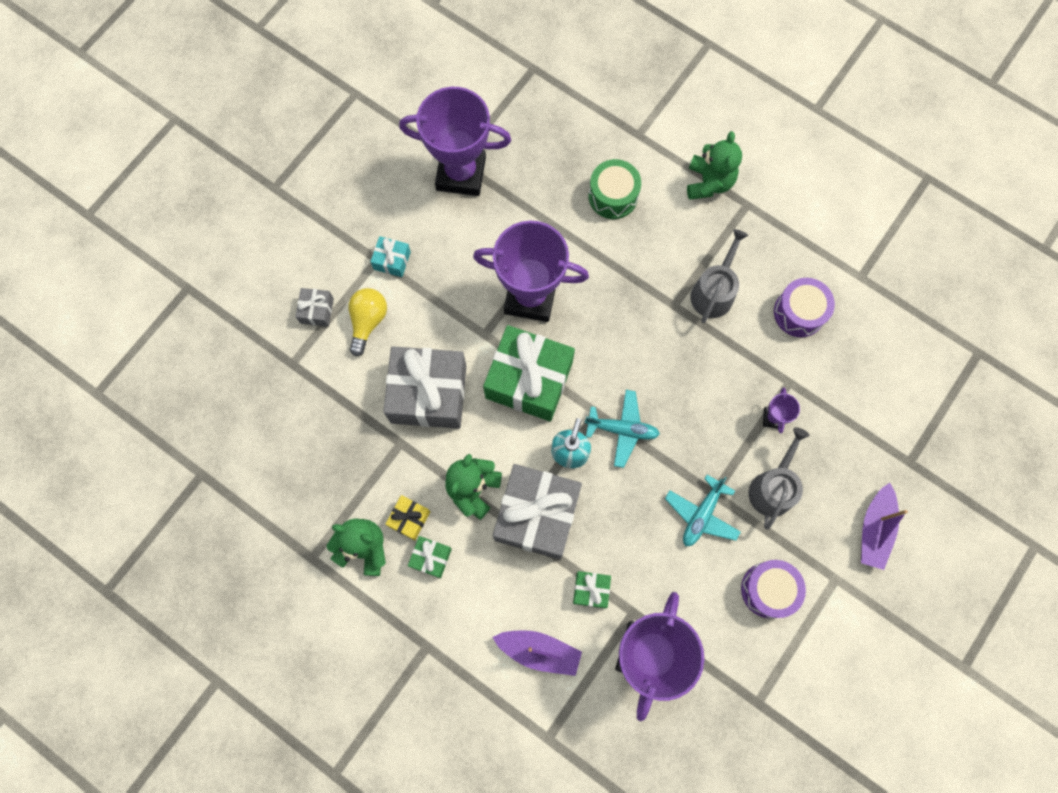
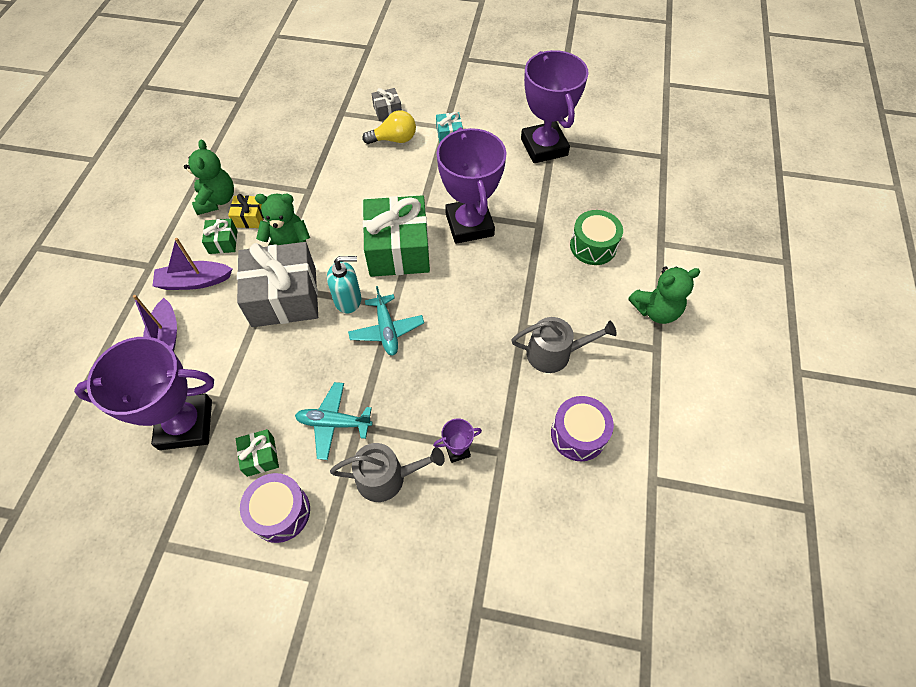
camera: 65 degrees right, 15 degrees down
grey gift [383,346,467,429] -> none
green gift [573,571,611,608] -> green gift moved to [236,429,279,477]
purple boat [861,483,908,570] -> purple boat moved to [153,238,232,290]

